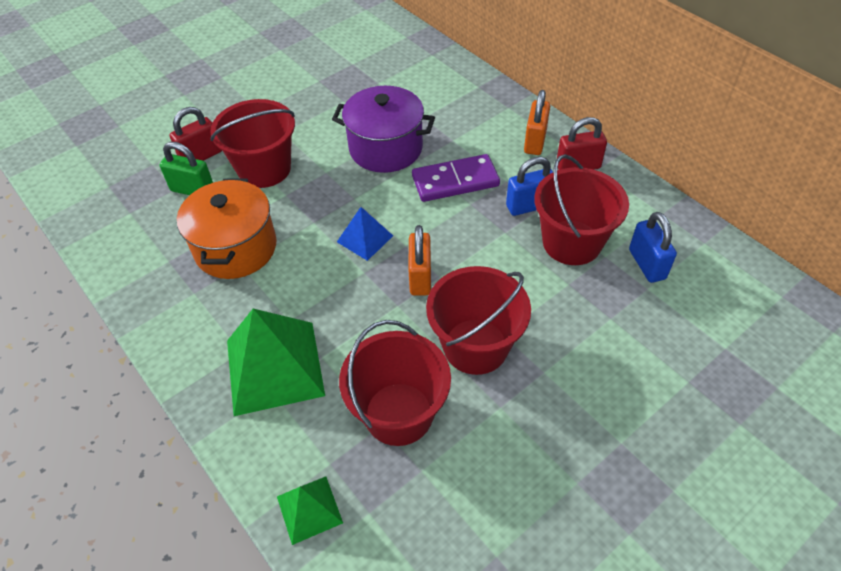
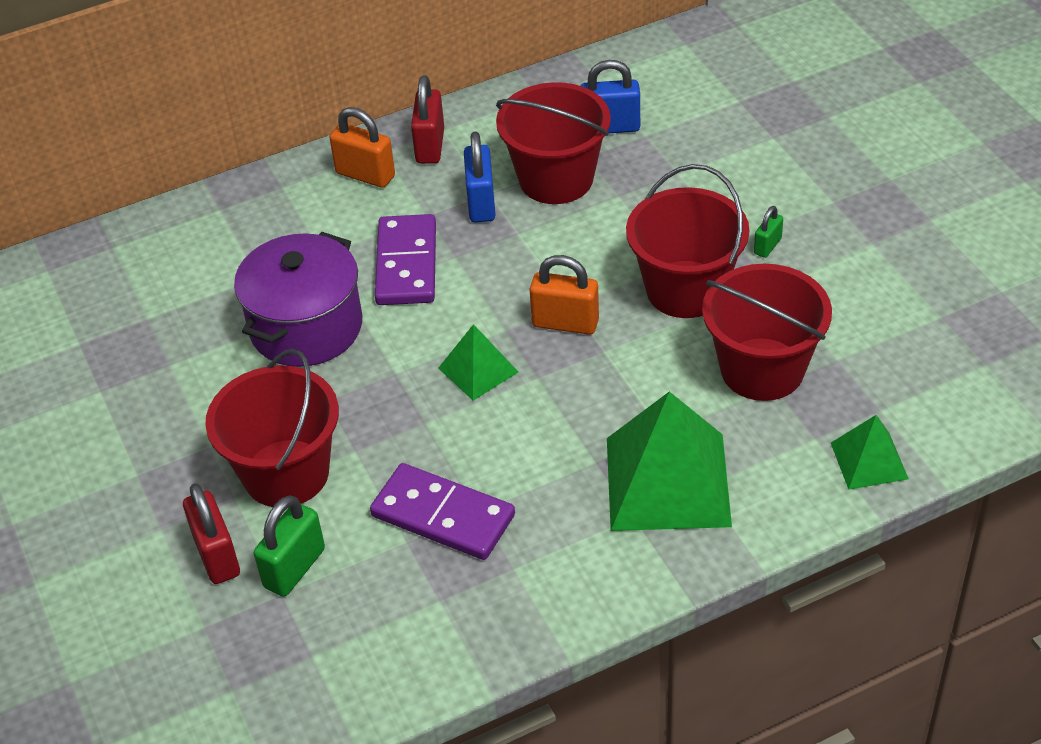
camera: 75 degrees left, 5 degrees down
orange pot [177,179,277,279] -> purple domino [370,463,515,560]
blue pyramid [337,207,393,261] -> green pyramid [438,324,518,401]
none -> green padlock [754,206,783,258]

